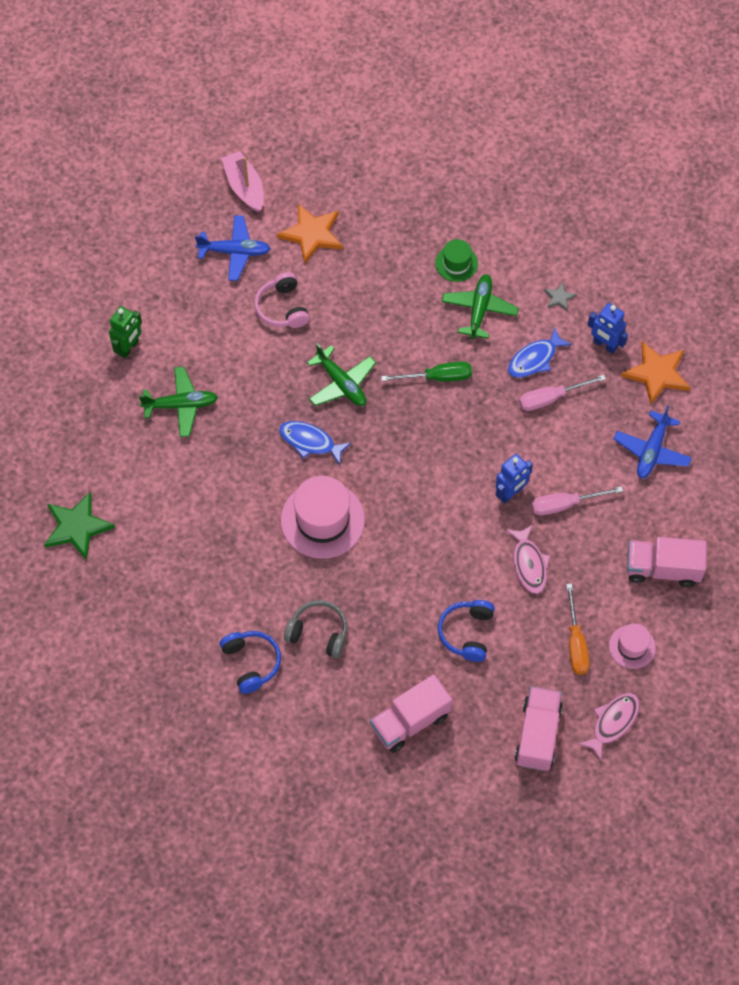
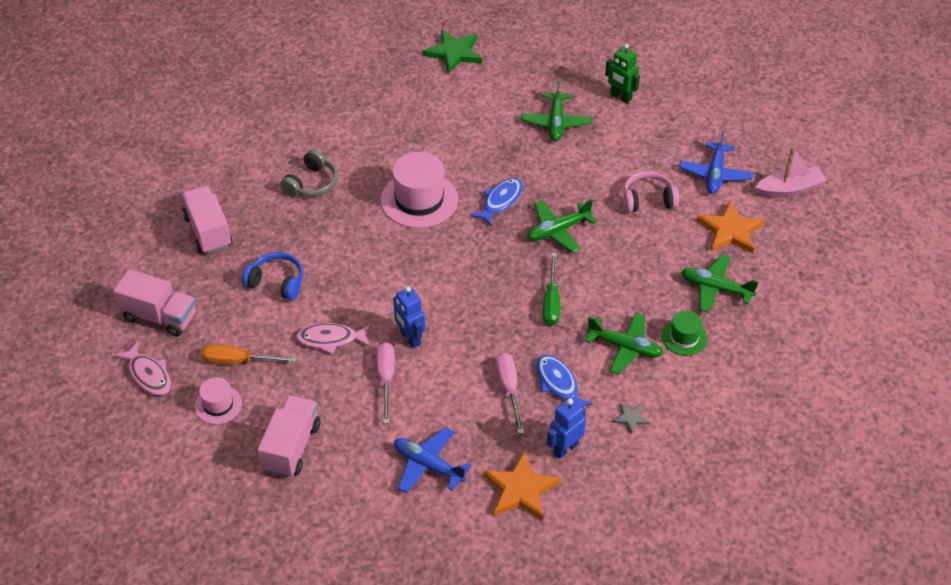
camera: 100 degrees right, 15 degrees down
blue headphones [220,631,281,694] -> none
none -> green plane [681,254,759,313]

